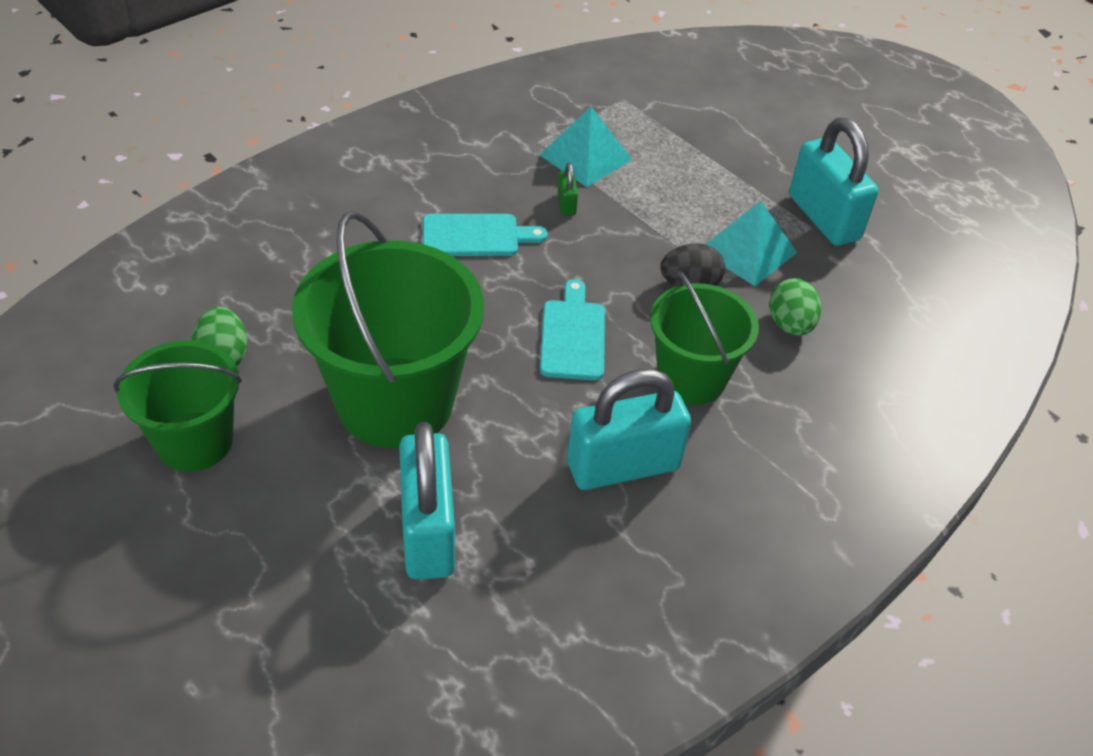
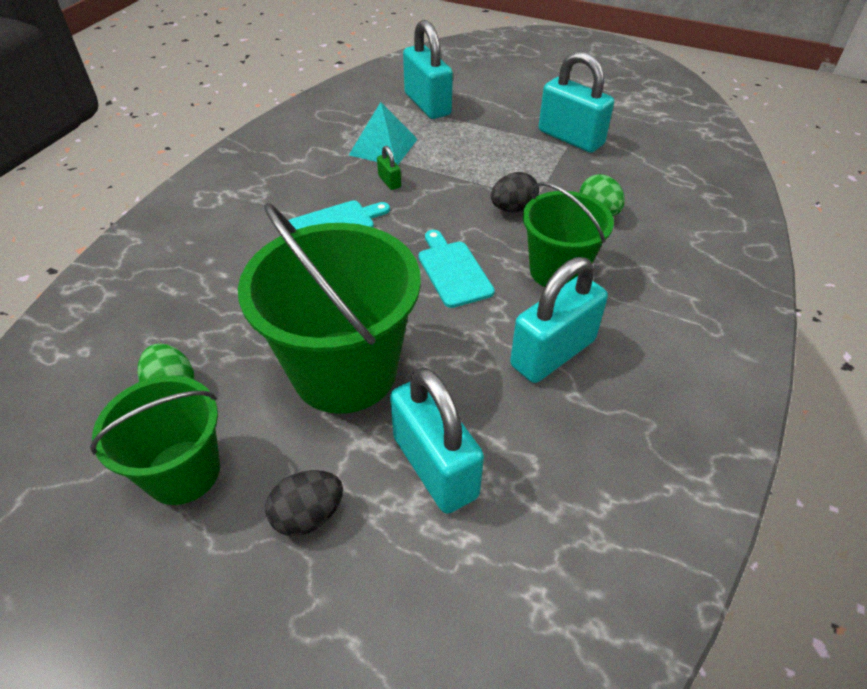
camera: 20 degrees left, 0 degrees up
turquoise pyramid [705,201,797,286] -> none
none -> black egg [265,470,343,536]
none -> turquoise padlock [403,20,453,119]

